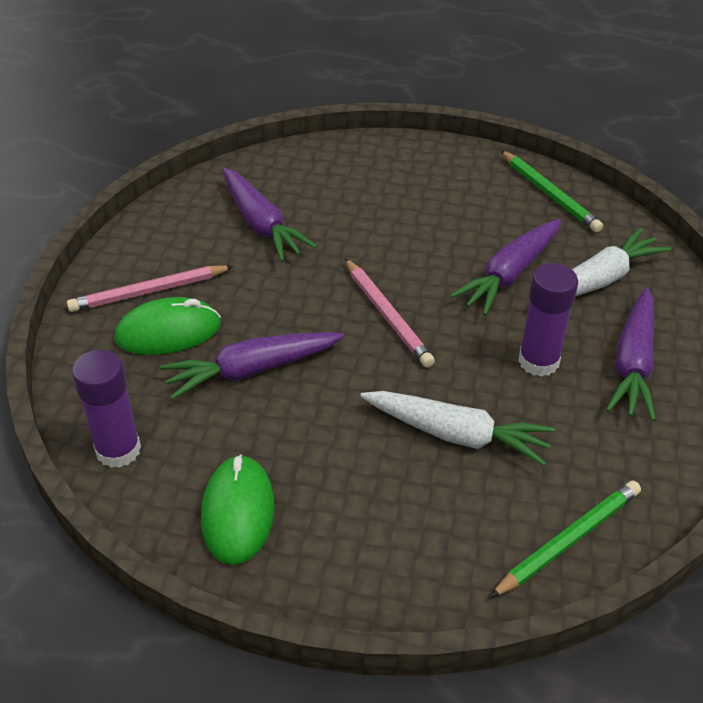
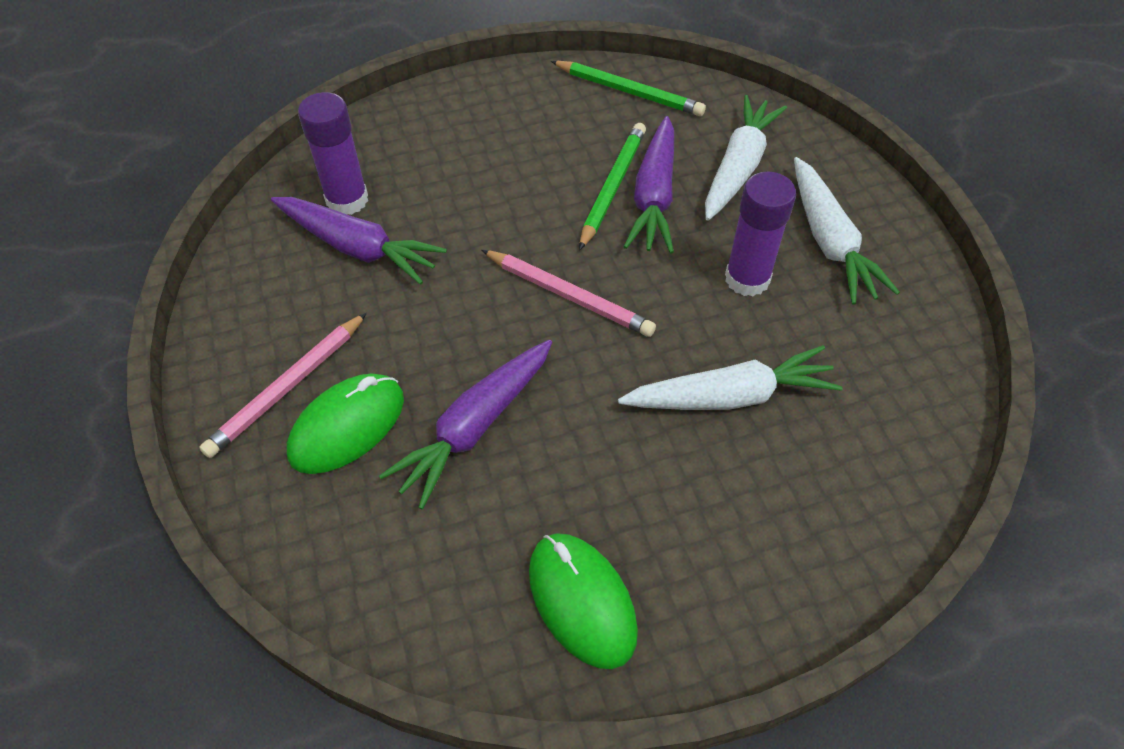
camera: 30 degrees left, 10 degrees up
purple glue stick [72,350,141,468] -> purple glue stick moved to [298,92,368,215]
green pencil [489,481,641,598] -> green pencil moved to [579,123,646,250]
purple carrot [606,287,656,421] -> white carrot [794,157,900,305]

